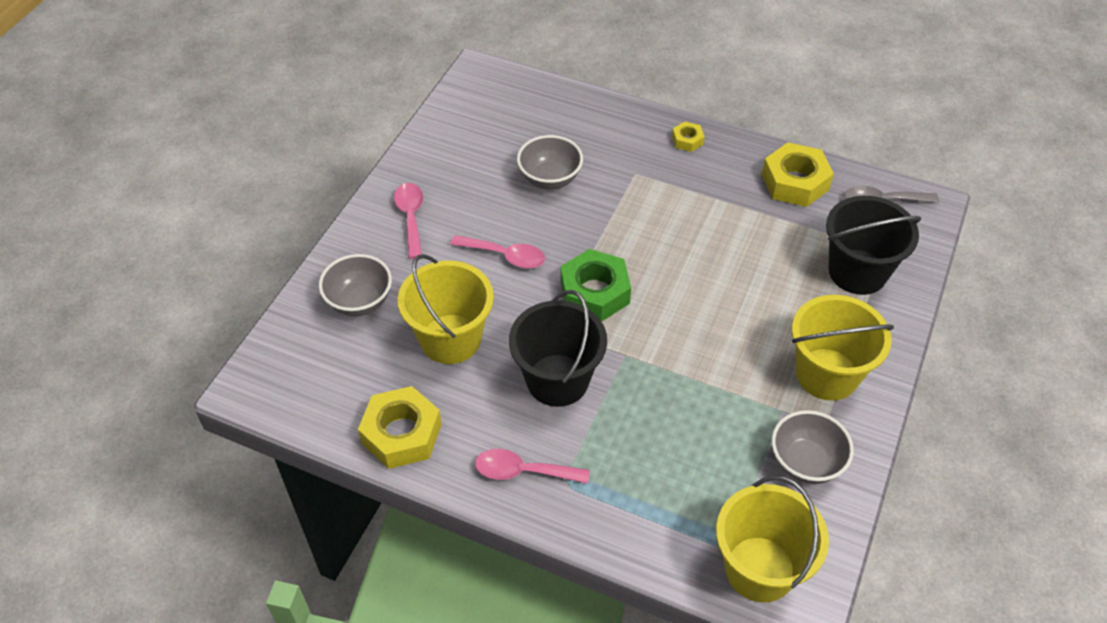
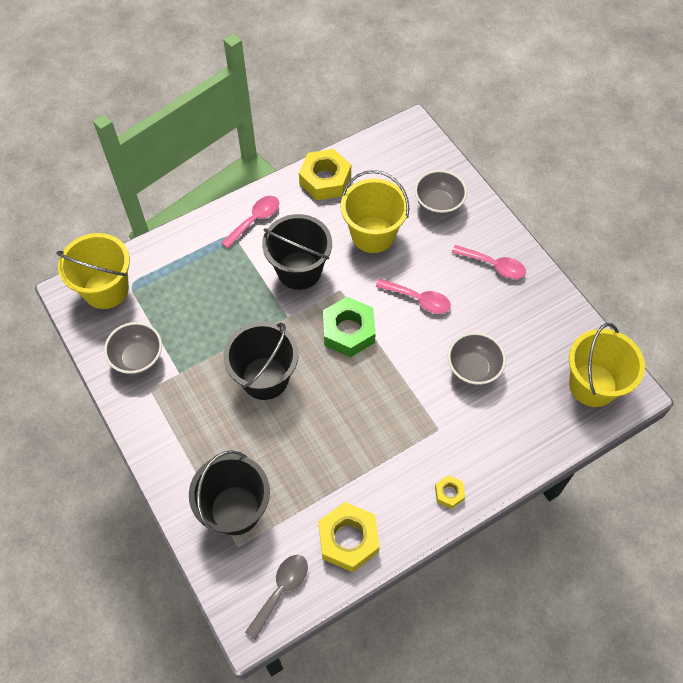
camera: 125 degrees right, 10 degrees up
pink spoon [450,235,545,268] -> pink spoon turned 120 degrees counterclockwise [376,279,451,314]
yellow bucket [792,295,894,401] -> yellow bucket moved to [569,323,645,407]
none -> black bucket [224,322,298,400]

